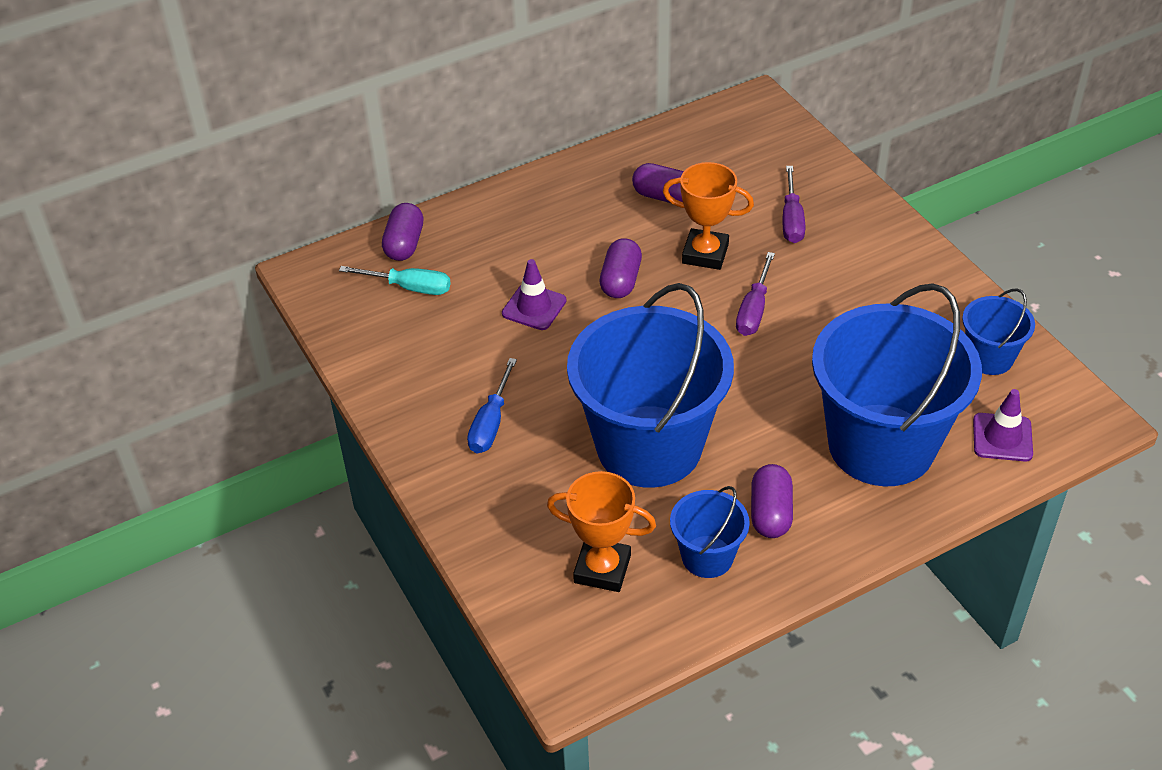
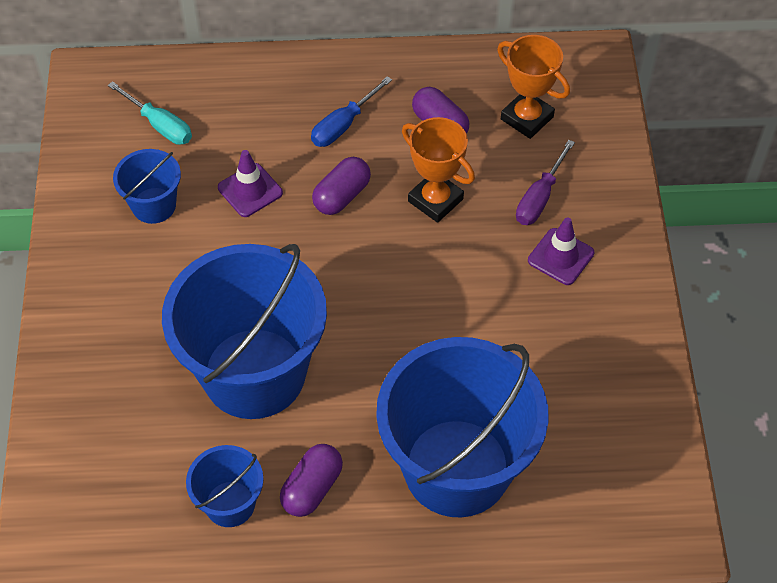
camera: 25 degrees right, 10 degrees up
purple capsule [382,203,424,261] -> none
blue screwdriver [467,358,517,453] -> blue screwdriver moved to [311,76,392,147]
orange trophy [547,471,656,592] -> orange trophy moved to [497,35,570,139]
purple screwdriver [736,252,775,336] -> none
blue bucket [962,288,1035,375] -> blue bucket moved to [113,149,181,224]
purple traffic cone [973,389,1033,461] -> purple traffic cone moved to [528,218,594,285]

